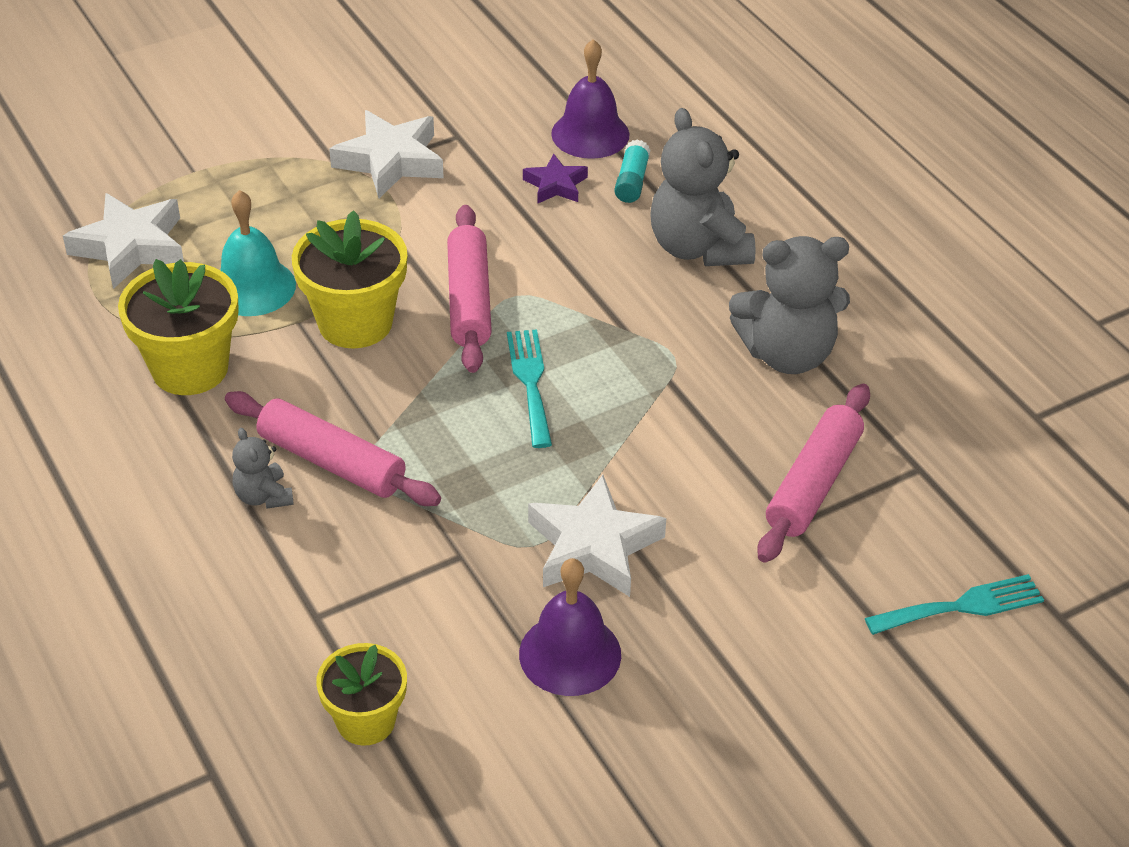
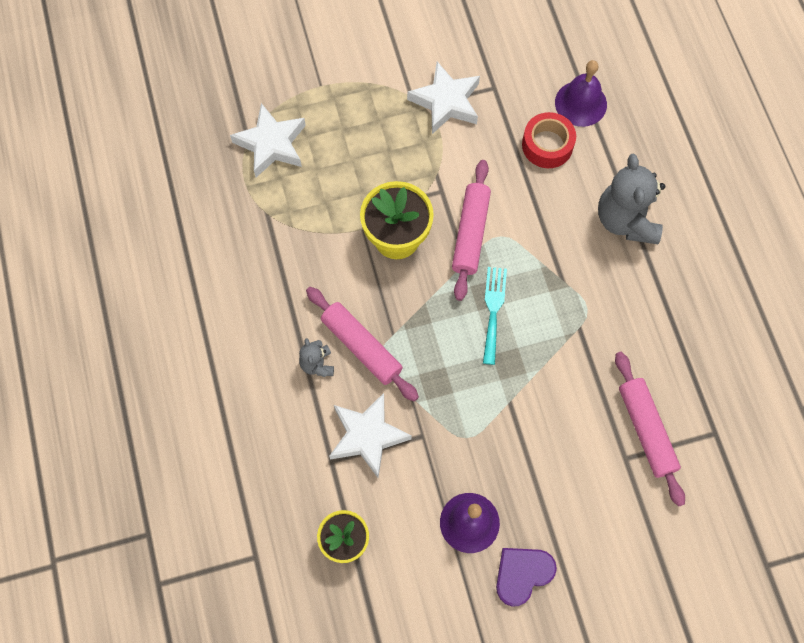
camera: 15 degrees right, 25 degrees up
yellow flower pot [118,259,239,395] -> none
turquoise bell [220,190,296,316] -> none
purple star [523,154,588,204] -> red tape [522,112,576,168]
white star [528,475,666,597] -> white star moved to [329,393,412,478]
turquoise glue stick [615,140,650,203] -> none
grey teddy bear [729,236,850,374] -> none
pink rolling pin [757,384,870,563] -> pink rolling pin turned 60 degrees counterclockwise [615,352,685,507]
turquoise fork [865,574,1044,635] -> none
none -> purple heart [496,548,557,607]

